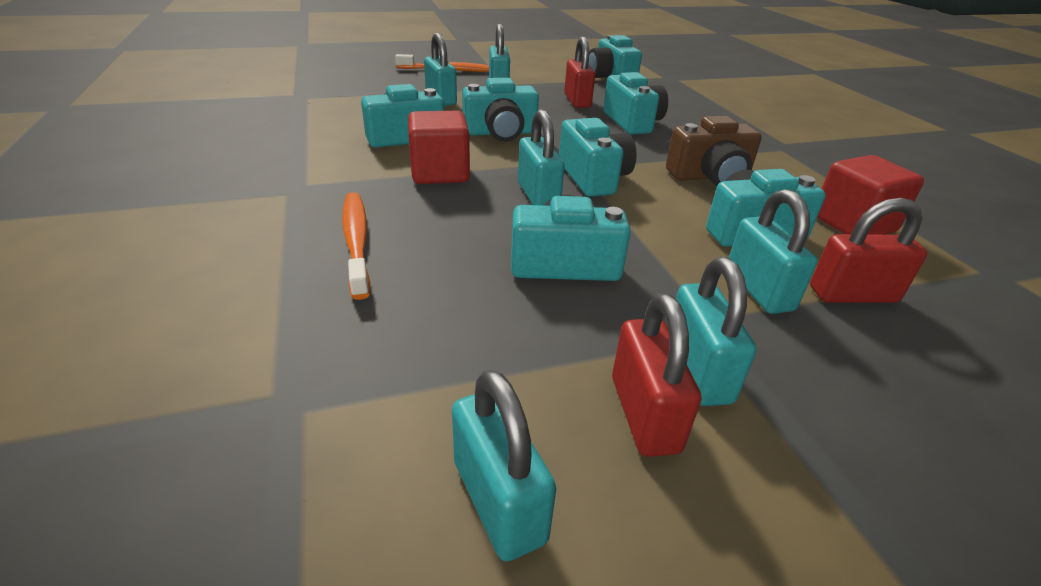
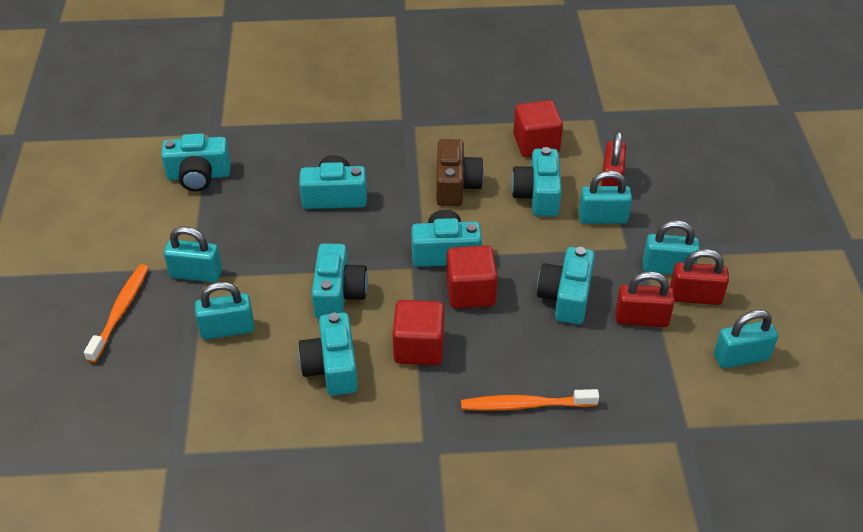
camera: 75 degrees left, 10 degrees up
turquoise padlock [518,109,565,206] -> red cube [446,245,498,308]
red padlock [564,37,595,108] -> red padlock moved to [615,271,675,327]

